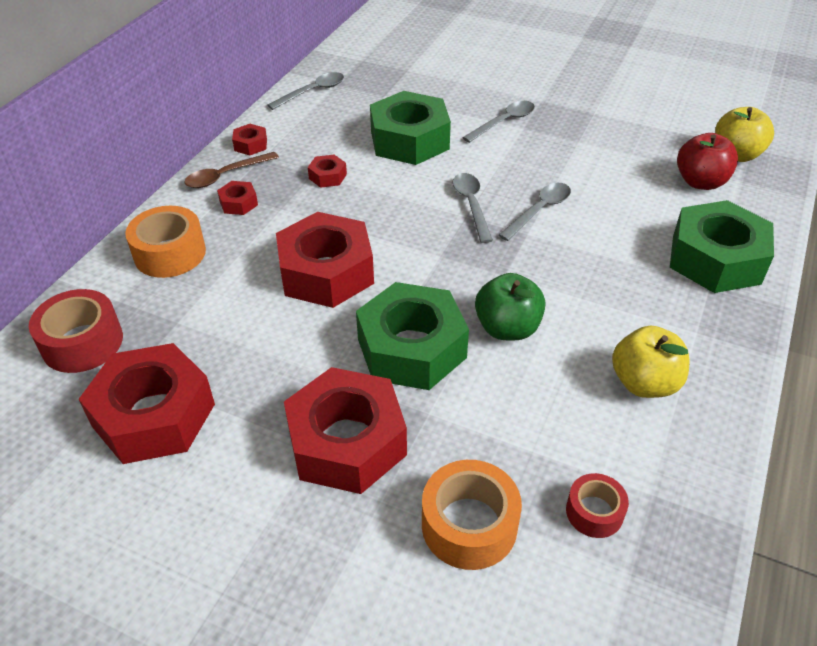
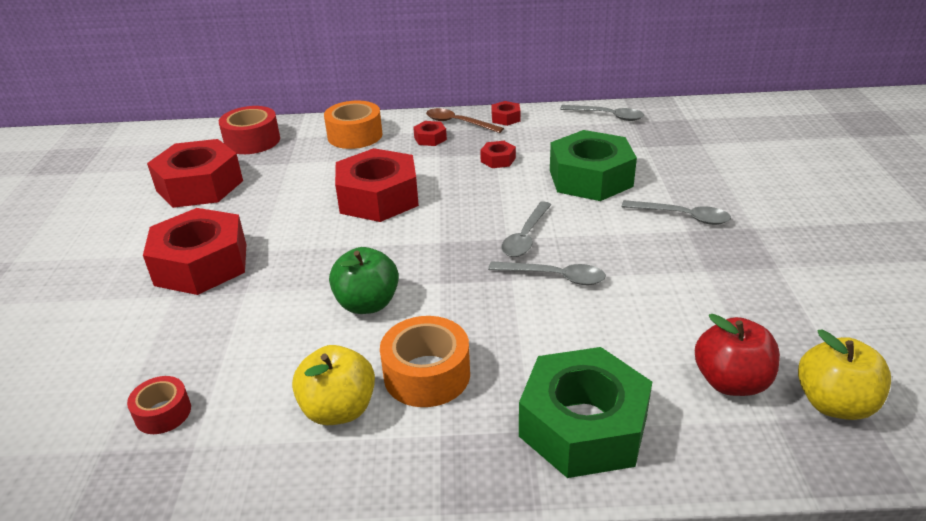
camera: 65 degrees right, 10 degrees down
green nut [356,282,469,390] -> none
orange tape [422,460,522,570] -> orange tape moved to [380,316,470,407]
grey spoon [452,173,493,243] -> grey spoon turned 150 degrees clockwise [501,201,551,257]

